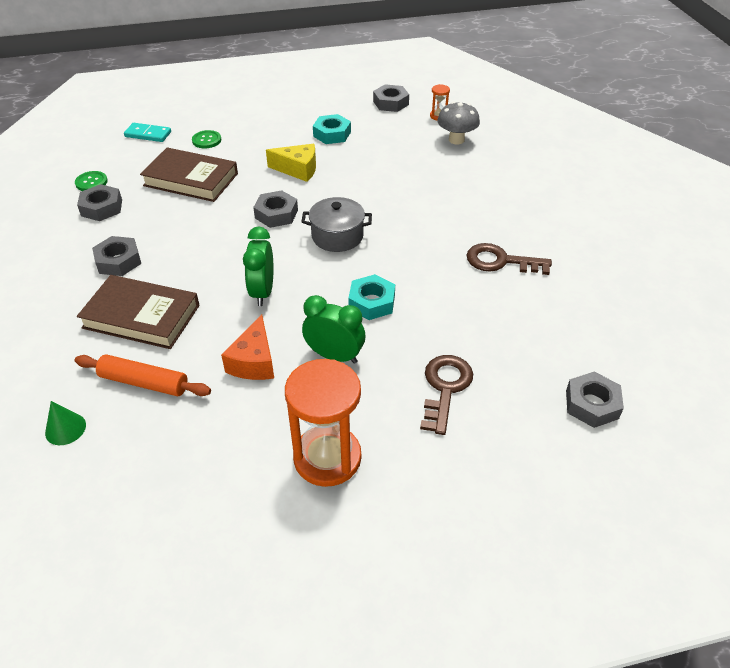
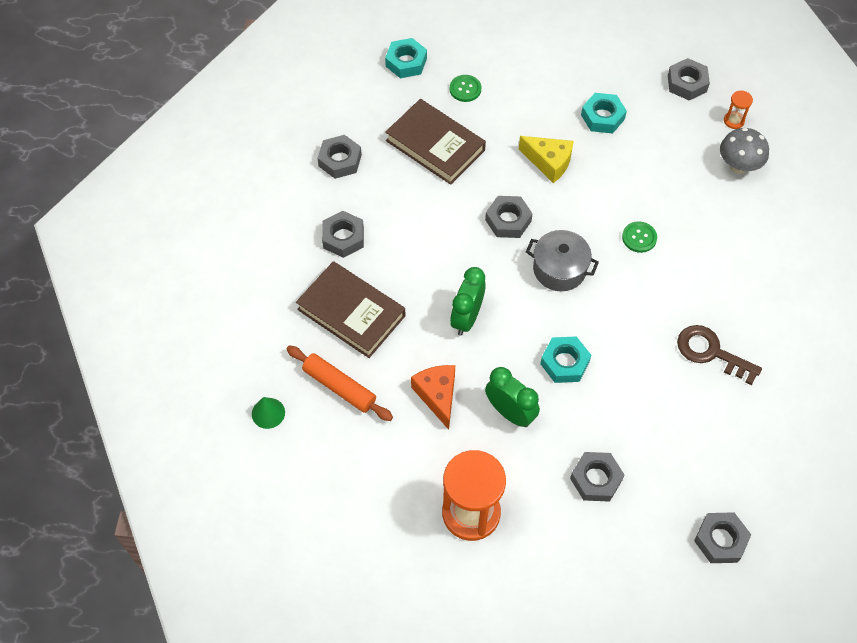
camera: 20 degrees right, 15 degrees up
green button [75,171,108,191] -> green button moved to [622,221,657,253]
turquoise domino [124,123,171,142] -> turquoise nut [385,38,427,78]
orange cheese [221,314,274,380] -> orange cheese turned 135 degrees clockwise [411,365,455,430]
brown key [420,355,473,435] -> grey nut [570,452,624,502]

